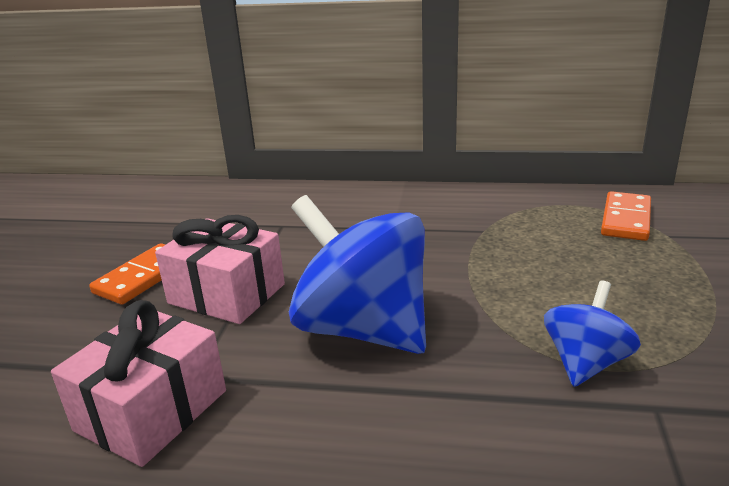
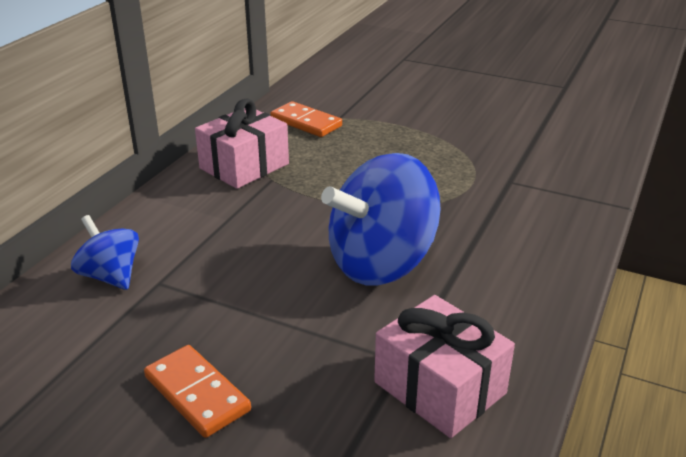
camera: 75 degrees left, 5 degrees up
pink gift [155,215,285,324] -> pink gift moved to [195,98,289,189]
blue spinning top [544,281,641,387] -> blue spinning top moved to [71,215,139,290]

